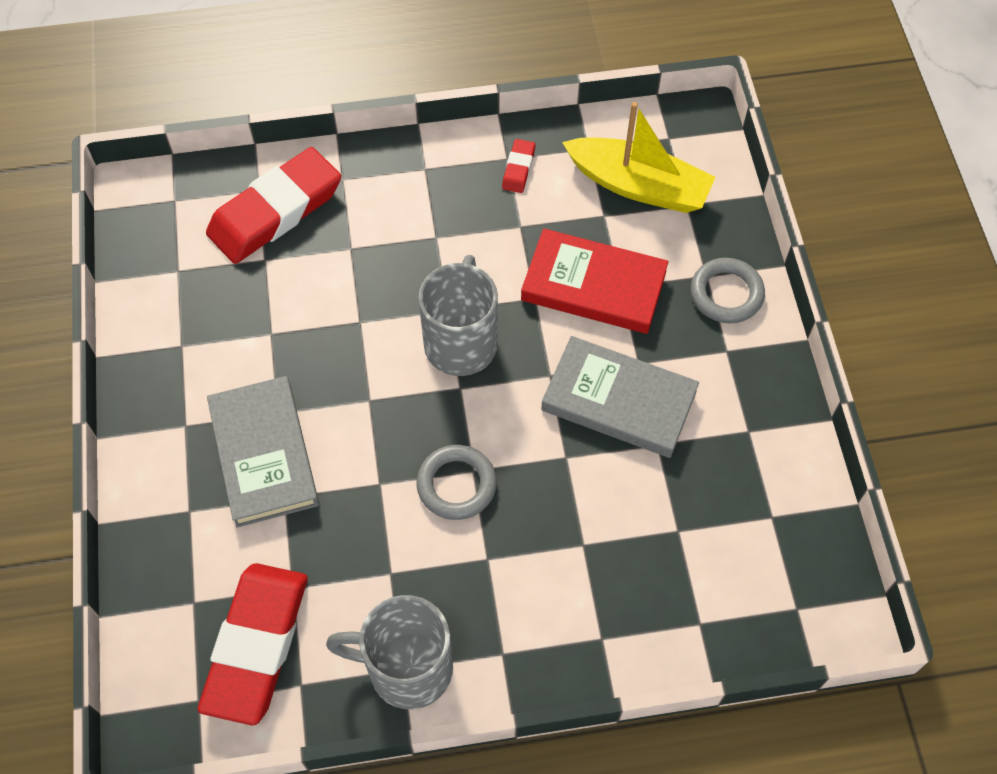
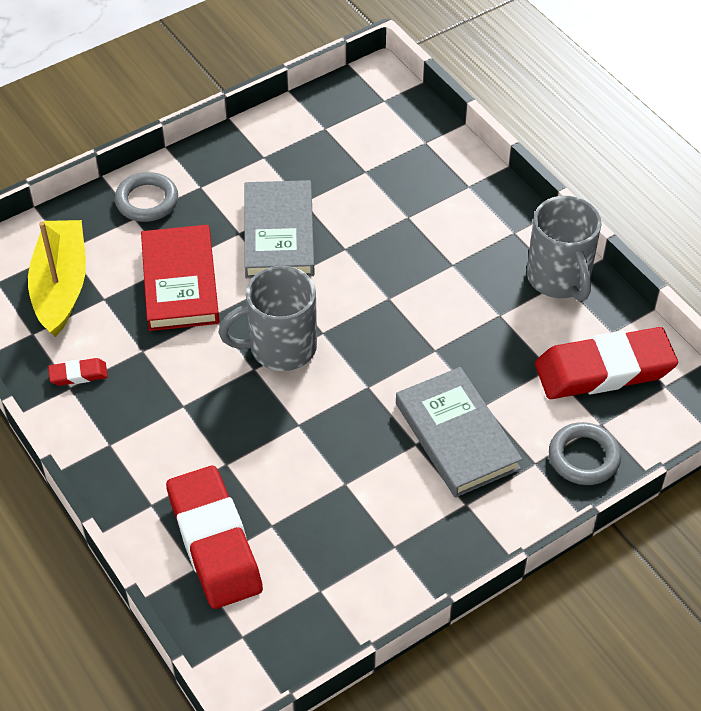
camera: 115 degrees left, 10 degrees down
red eraser [206,147,341,264] -> red eraser turned 45 degrees clockwise [166,466,263,609]
grey book [207,376,319,528] -> grey book turned 75 degrees counterclockwise [396,367,522,497]
grey ring [417,445,497,520] -> grey ring moved to [549,422,621,485]

